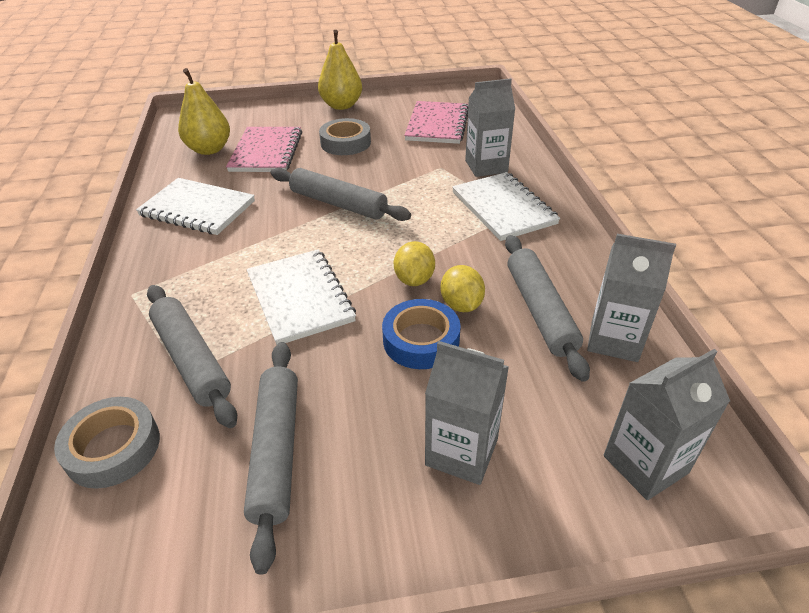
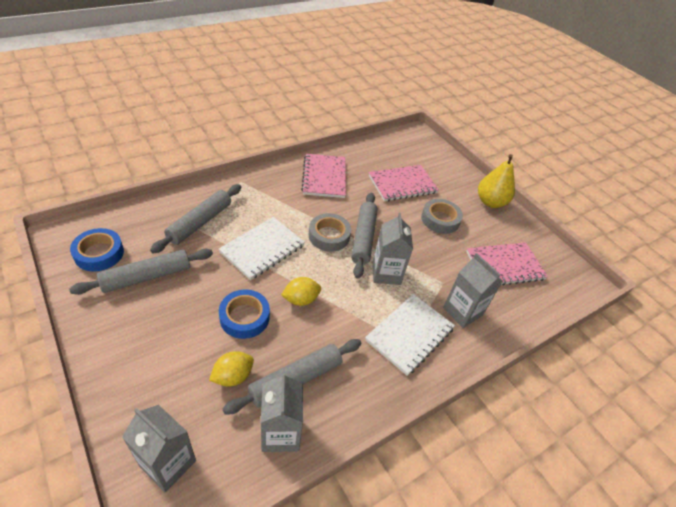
camera: 60 degrees right, 5 degrees up
grey tape [54,397,160,489] -> grey tape moved to [309,213,351,252]
white notebook [136,178,255,235] -> pink notebook [301,154,346,198]
yellow pear [178,68,230,155] -> none
grey carton [425,341,509,485] -> grey carton moved to [373,213,413,285]
yellow lemon [441,265,485,312] -> yellow lemon moved to [209,351,254,387]
none -> blue tape [70,228,124,271]

